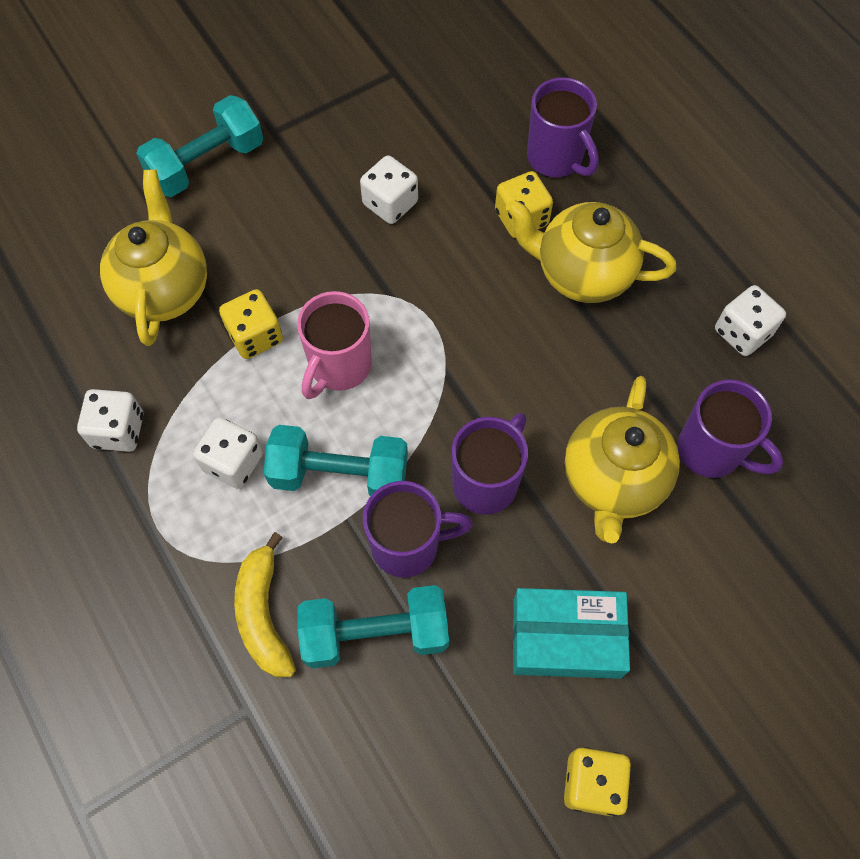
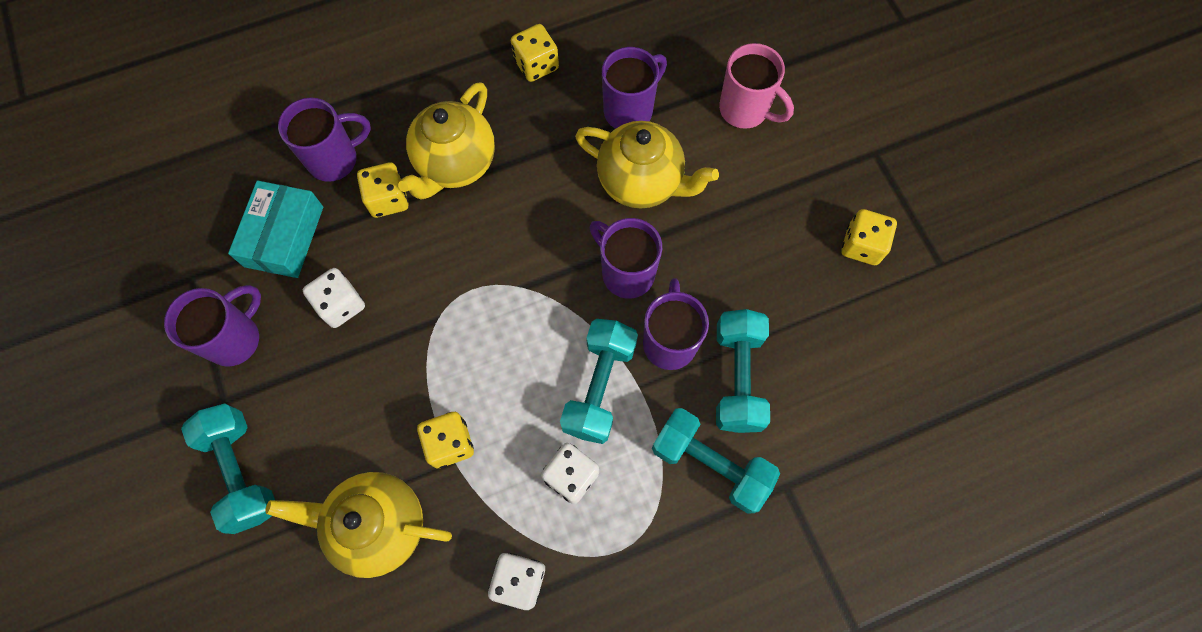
camera: 80 degrees left, 5 degrees up
yellow banana [234,532,296,677] -> turquoise dumbbell [652,408,780,514]
pink mug [297,291,372,399] -> pink mug moved to [719,43,794,129]
turquoise box [513,588,630,679] -> turquoise box moved to [228,180,323,278]
white dice [715,285,786,356] -> yellow dice [511,24,559,82]
none -> purple mug [164,285,261,367]

